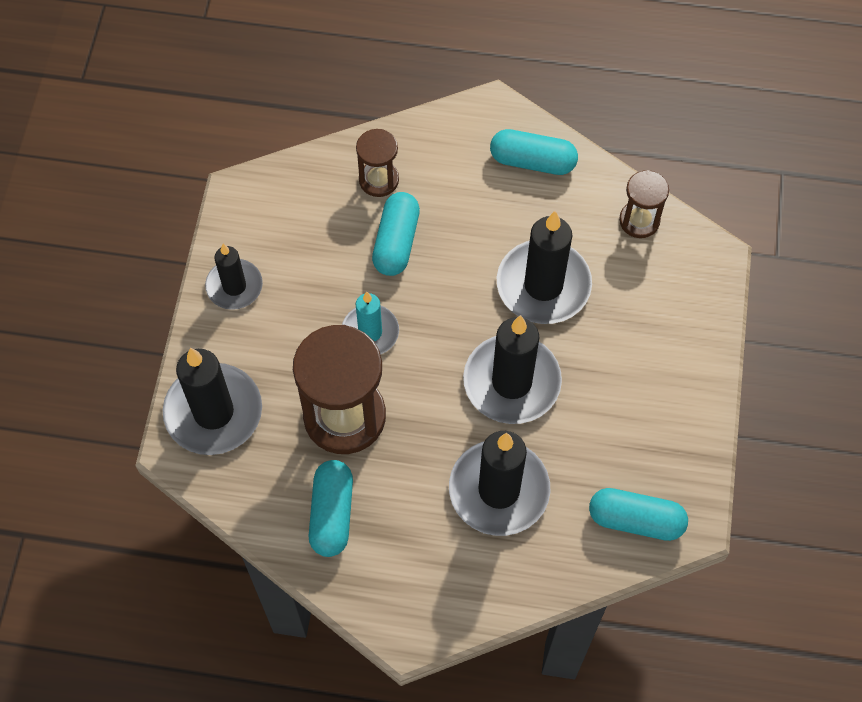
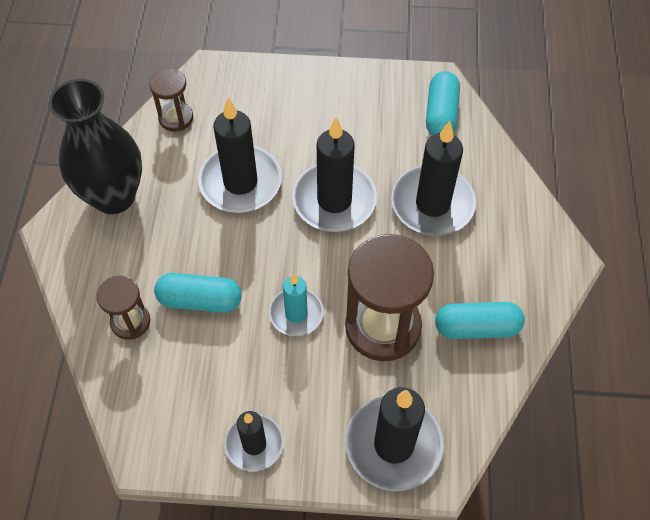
camera: 95 degrees left, 5 degrees down
turquoise capsule [490,129,578,175] -> black vase [49,79,142,214]

